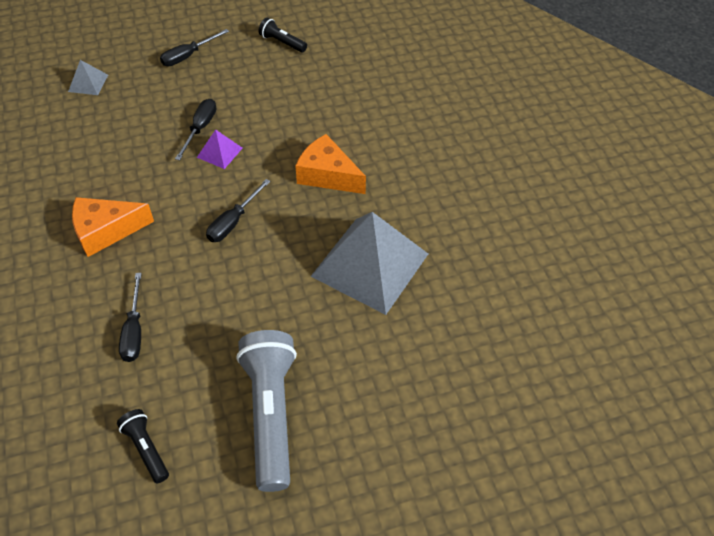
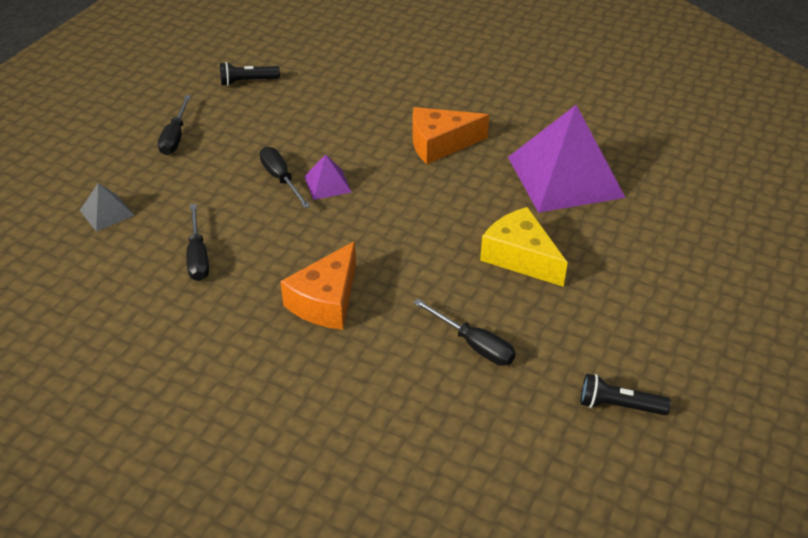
camera: 45 degrees left, 10 degrees down
black screwdriver [206,179,270,242] -> black screwdriver moved to [187,204,209,281]
grey flashlight [237,330,297,492] -> none
grey pyramid [311,212,428,315] -> purple pyramid [508,105,626,213]
none -> yellow cheese [480,207,568,287]

